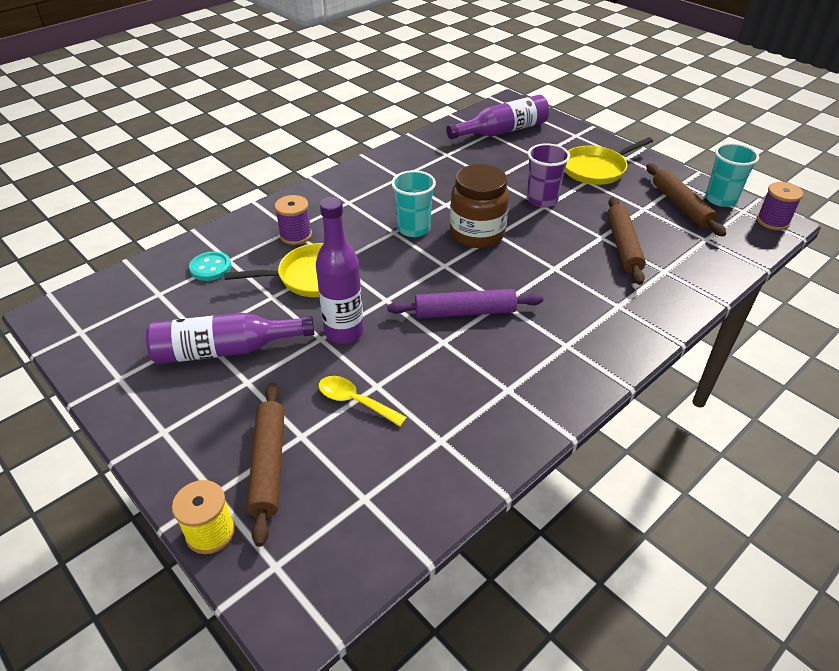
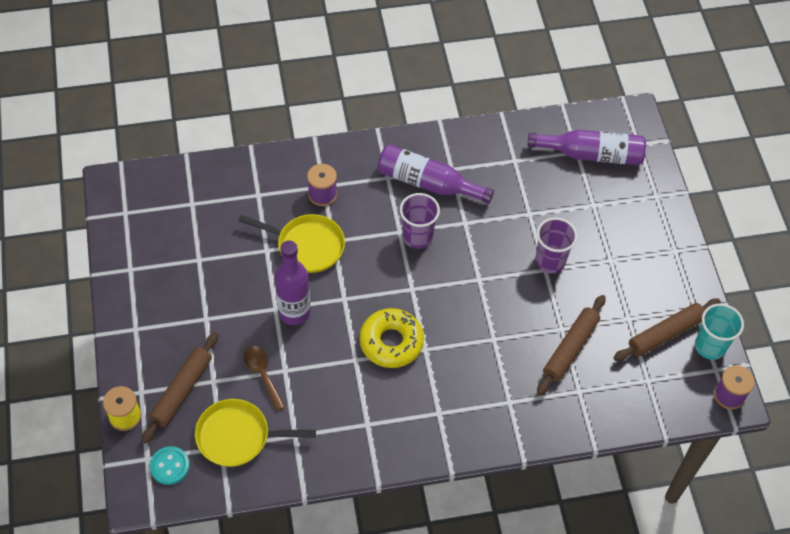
camera: 30 degrees right, 15 degrees up
purple bottle [146,313,314,364] -> purple bottle moved to [377,145,494,204]
turquoise button [189,251,231,281] -> turquoise button moved to [150,446,190,485]
yellow spoon [319,376,407,427] -> brown spoon [244,346,285,411]
purple rolling pin [387,289,543,318] -> yellow donut [359,308,424,368]
turquoise cup [391,170,436,237] -> purple cup [400,193,440,249]
brown jar [450,164,509,248] -> none
yellow pan [565,137,653,185] -> yellow pan moved to [195,399,316,467]
brown rolling pin [646,164,726,237] -> brown rolling pin turned 45 degrees clockwise [613,299,721,361]

